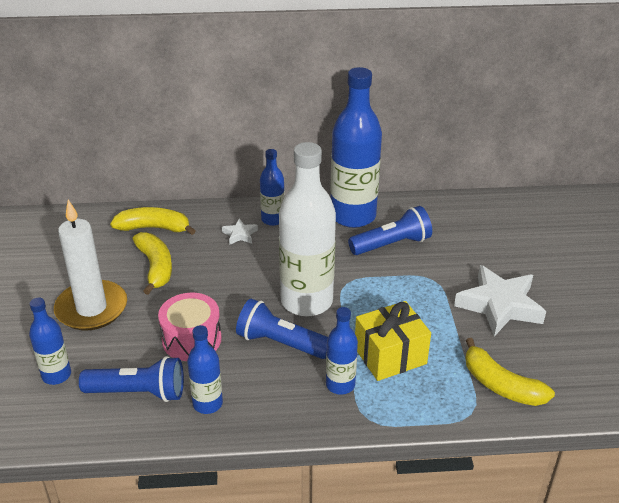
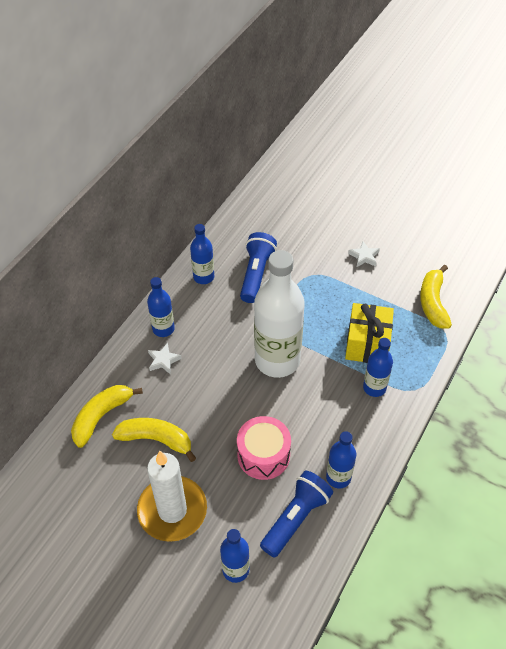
camera: 55 degrees left, 15 degrees up
blue flashlight [236,299,328,359] -> none
blue bottle [330,67,382,228] -> blue bottle [190,224,214,284], size x0.50
white star [454,265,546,337] -> white star [348,241,380,267], size x0.45
yellow banana [465,338,555,406] -> yellow banana turned 105 degrees clockwise [420,265,452,329]

